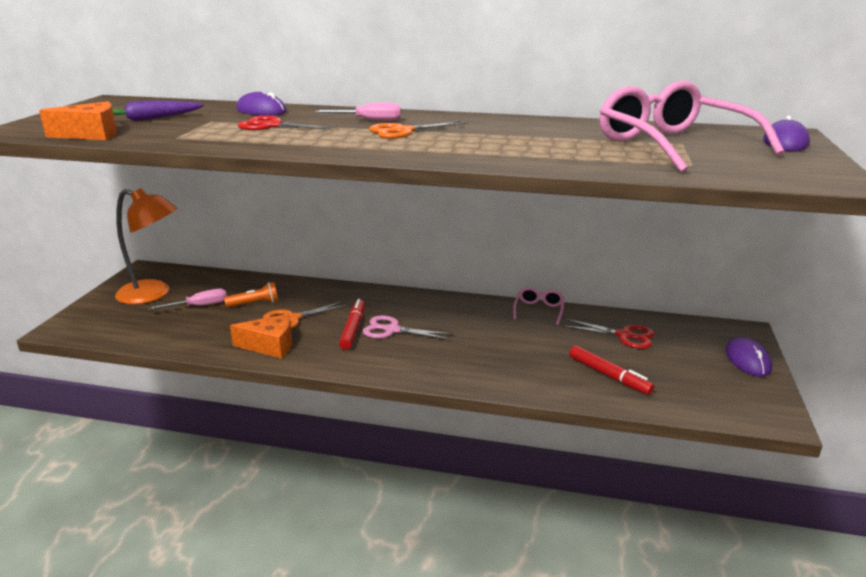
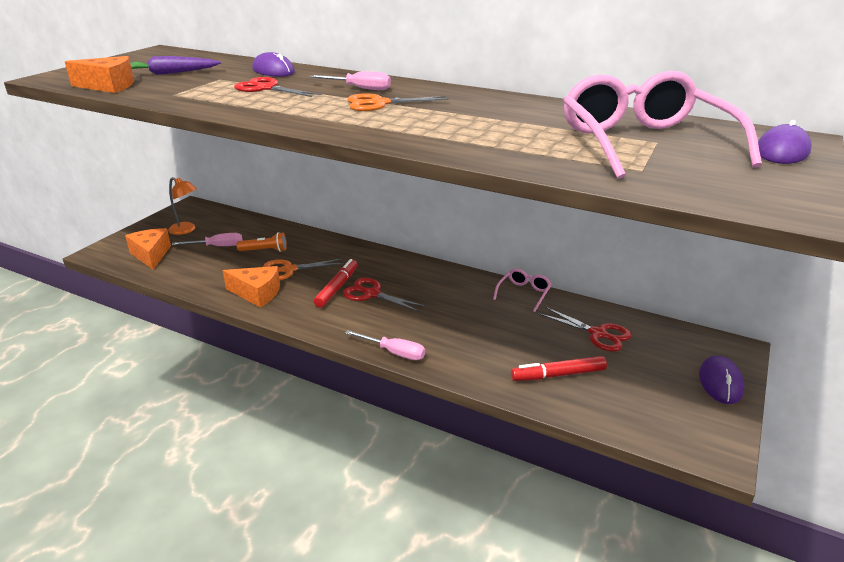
camera: 15 degrees right, 5 degrees up
orange lamp [115,188,177,304] -> orange lamp [168,177,197,235], size x0.57
pink scissors [362,315,453,340] -> red scissors [343,278,426,312]
red marker [569,345,654,395] -> red marker turned 105 degrees clockwise [511,356,607,381]
none -> orange cheese [125,228,171,270]
none -> pink screwdriver [345,330,425,360]

